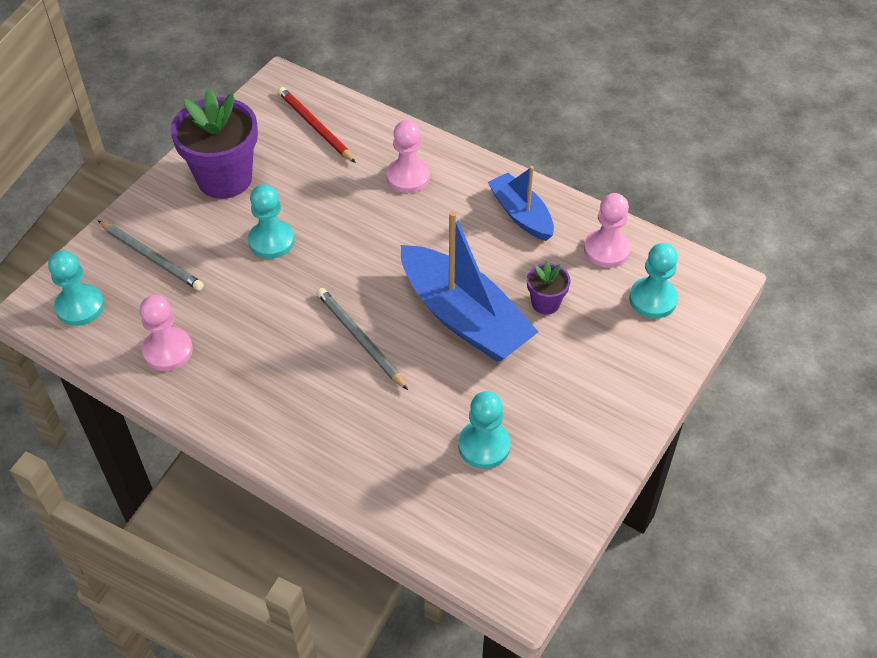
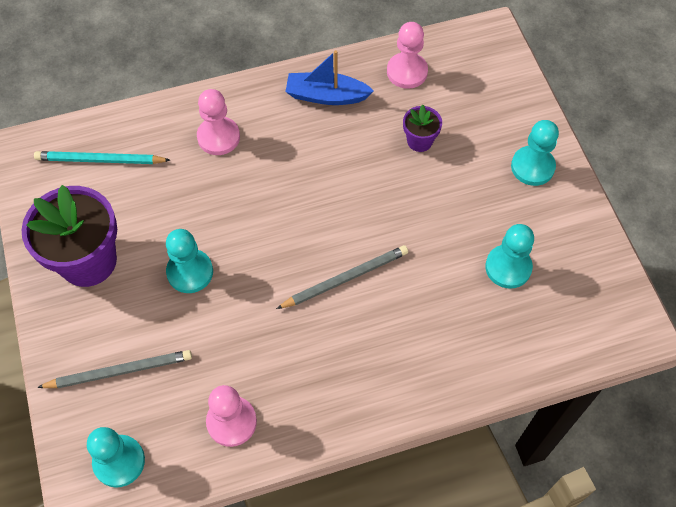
camera: 50 degrees left, 10 degrees up
red pencil [278,87,356,163] -> turquoise pencil [34,151,170,164]
grey pencil [317,288,408,390] -> grey pencil turned 150 degrees clockwise [276,245,408,309]
blue boat [401,211,538,362] -> none
turquoise pawn [629,243,678,318] -> turquoise pawn moved to [511,120,559,186]

